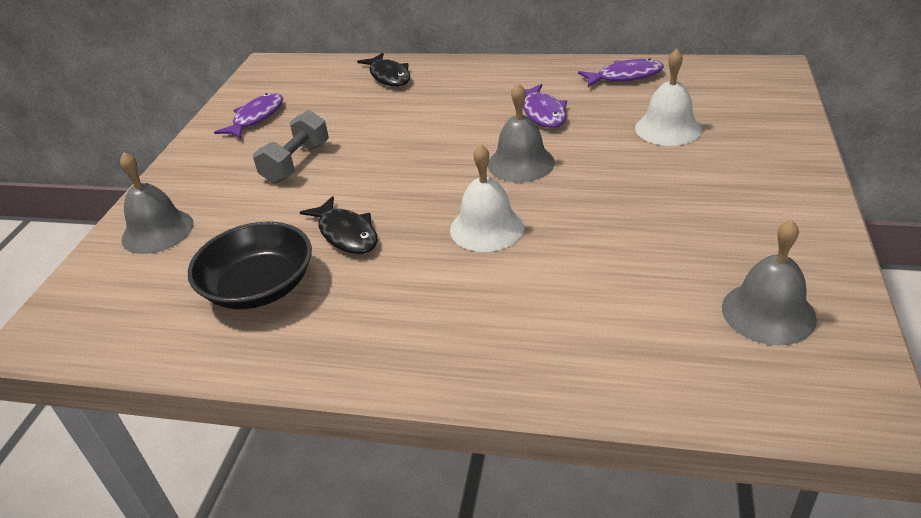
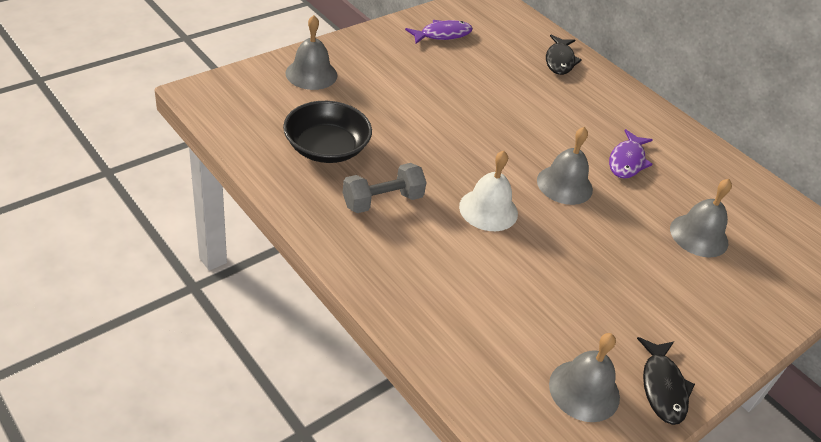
camera: 30 degrees right, 5 degrees up
grey dumbbell [253,110,329,183] -> grey dumbbell moved to [343,163,427,213]
black fish [300,196,378,254] -> black fish moved to [637,337,695,425]
purple fish [578,59,664,87] -> none
white bell [635,49,702,146] -> grey bell [670,179,732,258]

